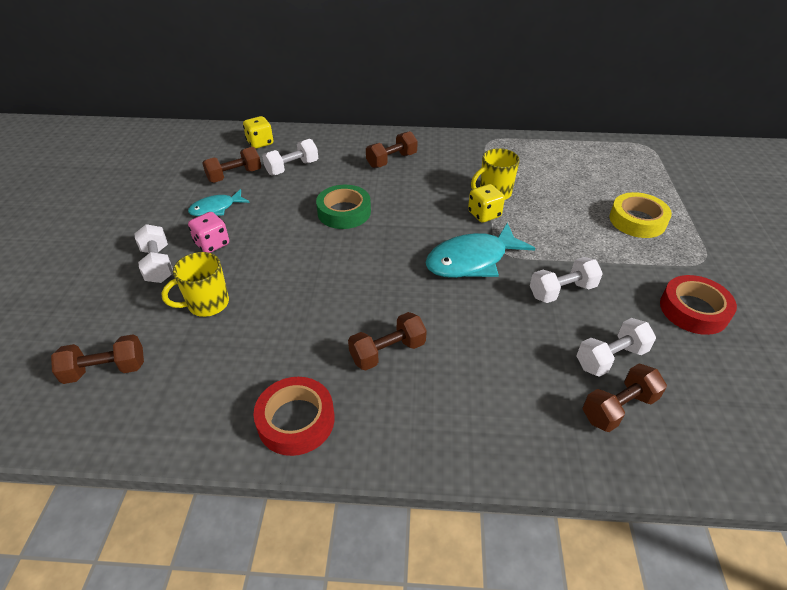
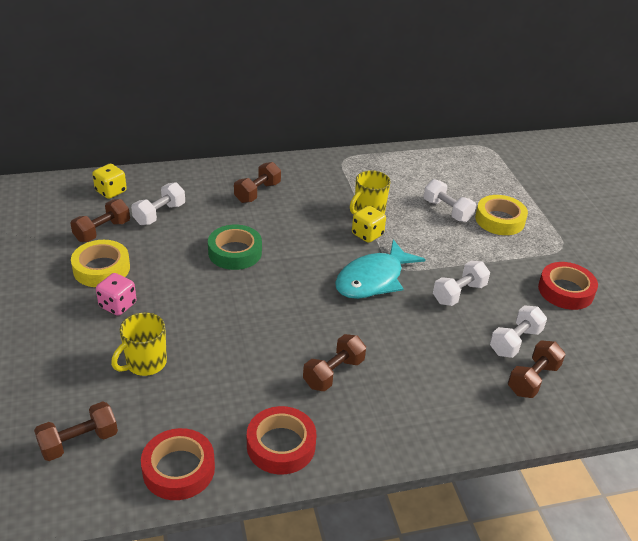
camera: 20 degrees left, 5 degrees down
white dumbbell [134,224,173,283] -> white dumbbell moved to [424,179,476,222]
turquoise fish [188,189,249,216] -> yellow tape [71,240,130,287]
none -> red tape [141,428,215,500]

